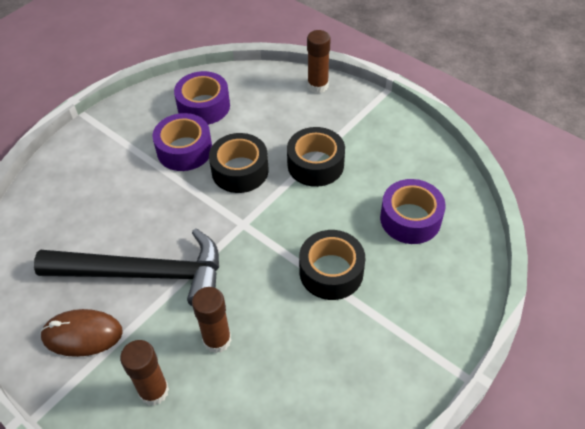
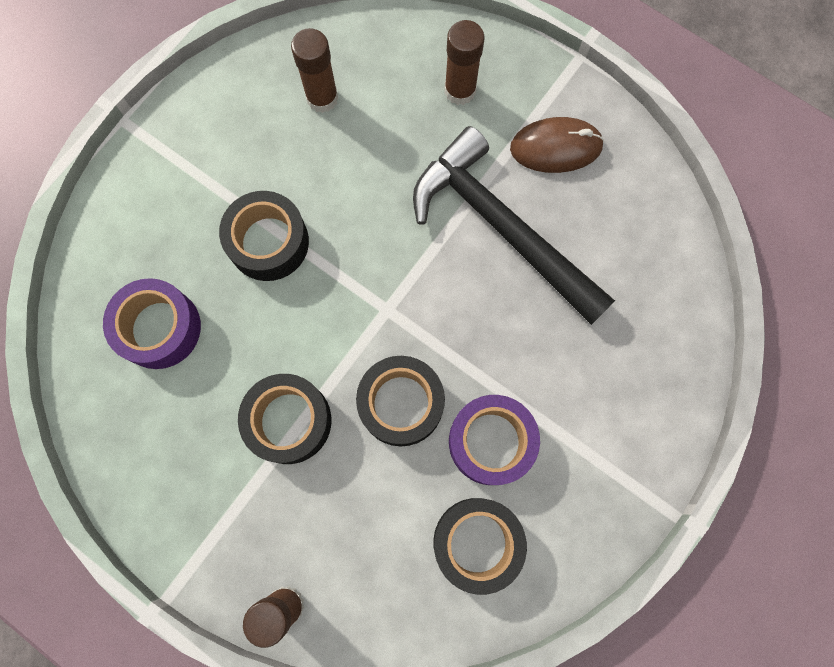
camera: 175 degrees right, 25 degrees up
black hammer [34,229,219,306] -> black hammer turned 45 degrees clockwise [413,126,615,325]
purple tape [174,71,230,125] -> black tape [433,498,527,595]
brown glue stick [192,287,231,353] -> brown glue stick moved to [291,28,338,113]

